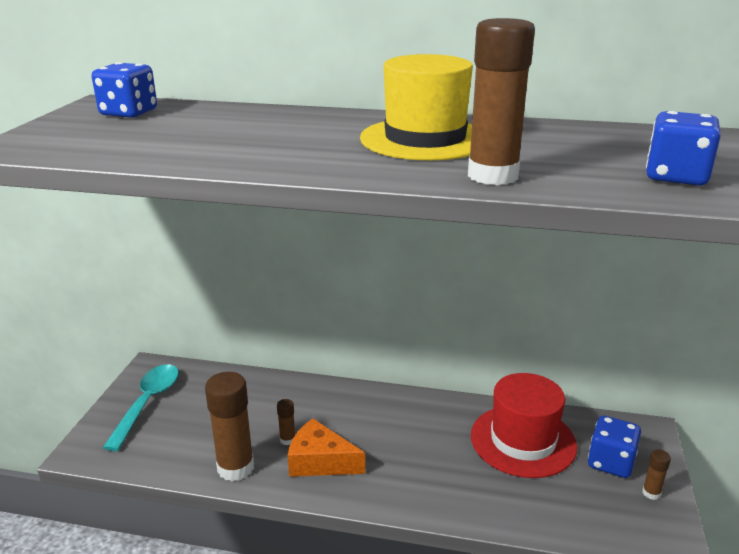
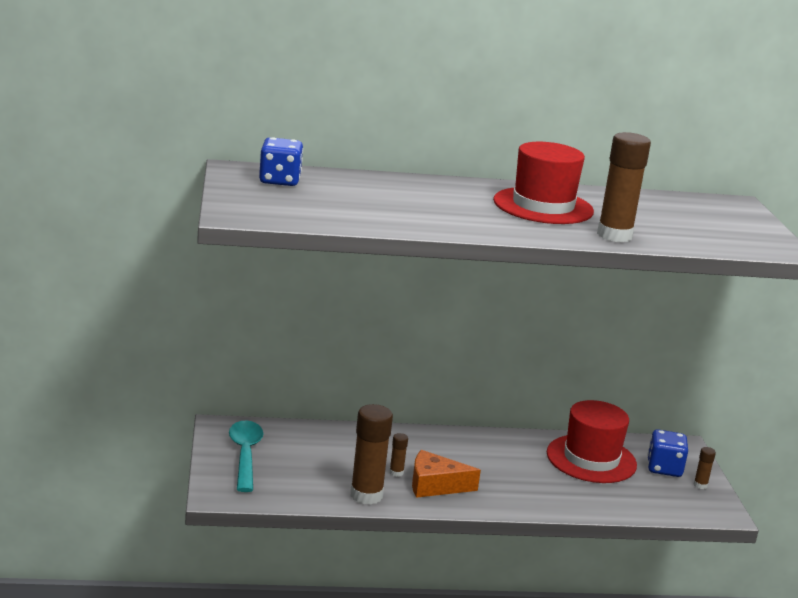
camera: 20 degrees left, 5 degrees down
yellow hat [360,54,473,161] -> red hat [493,142,594,224]
blue dice [646,111,721,185] -> none

